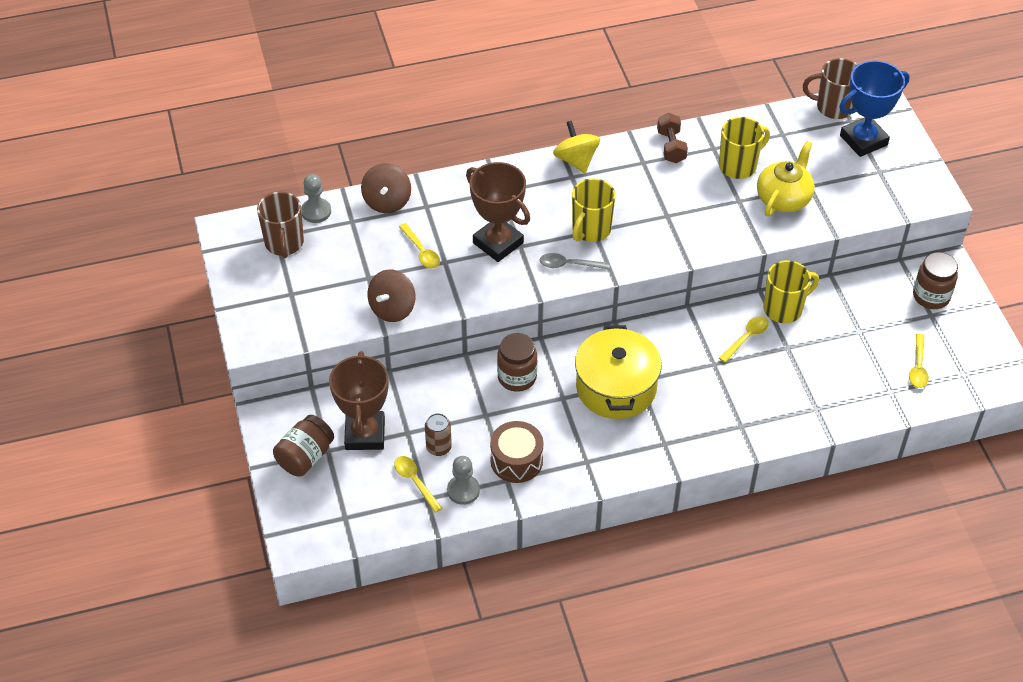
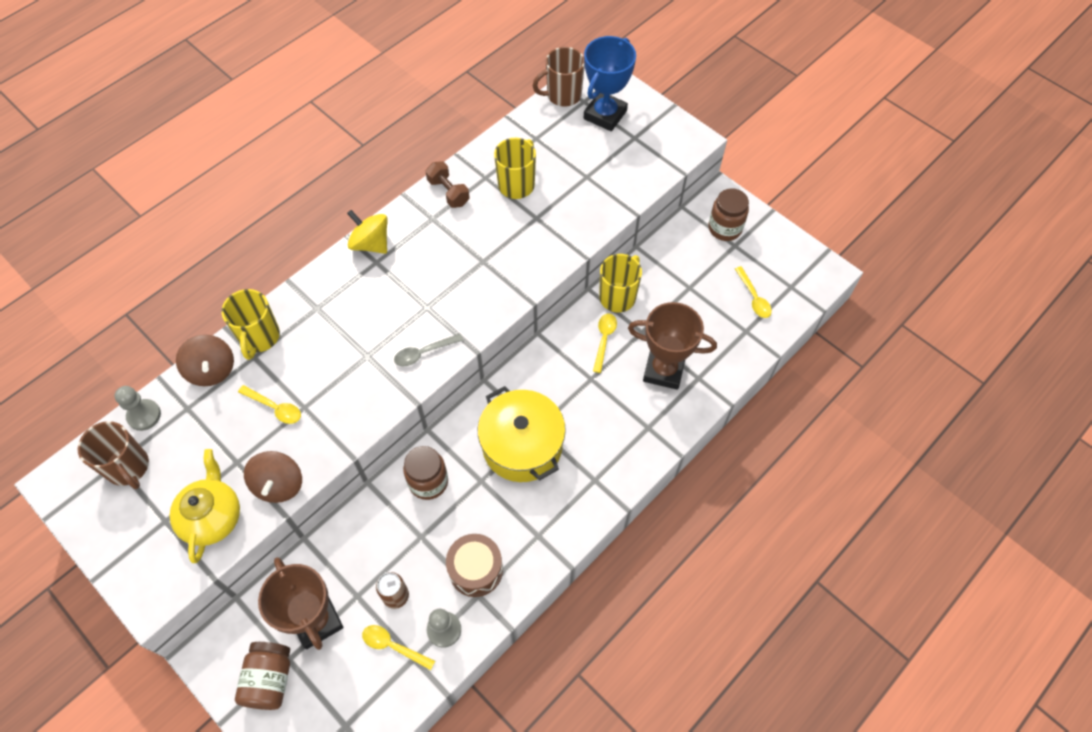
camera: 30 degrees left, 10 degrees up
brown trophy [466,162,530,262] -> brown trophy moved to [628,302,717,390]
yellow mug [572,178,616,242] -> yellow mug moved to [221,289,280,360]
yellow teapot [757,141,815,216] -> yellow teapot moved to [170,449,240,563]

